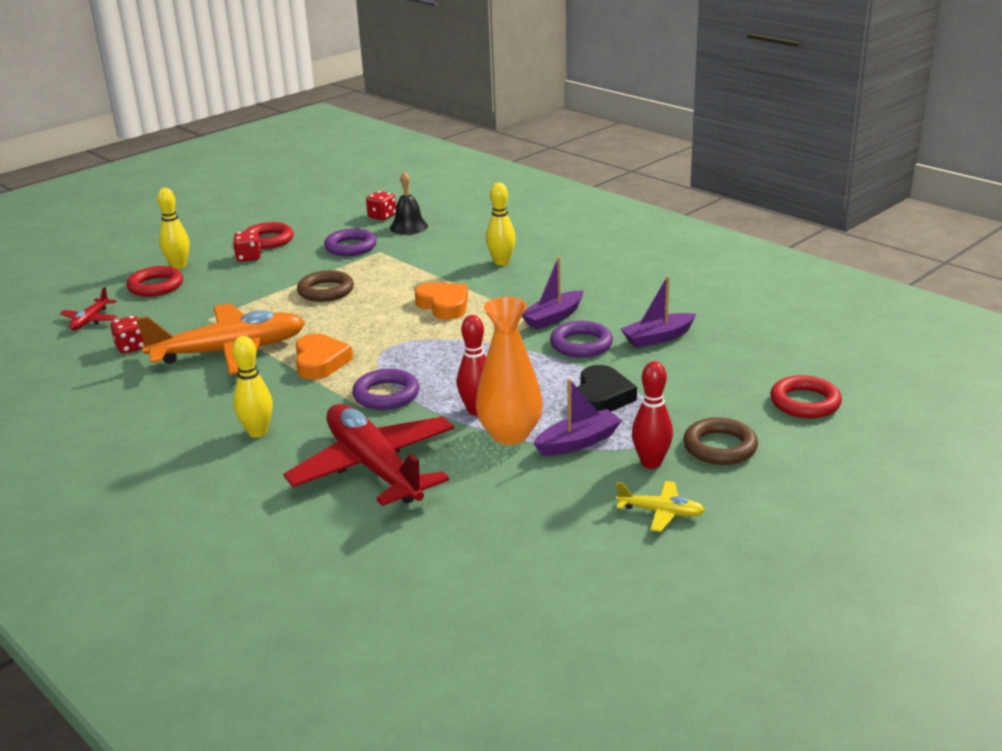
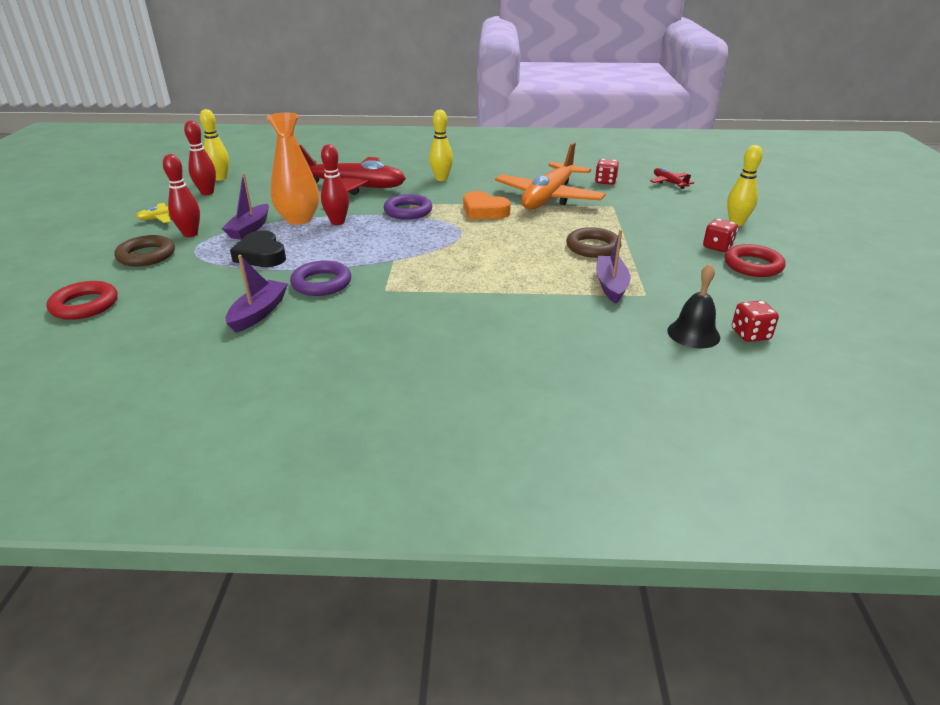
camera: 135 degrees right, 5 degrees up
red ring [126,266,183,297] -> none
purple ring [324,229,377,256] -> none
orange heart [415,282,468,320] -> none
yellow bowling pin [486,182,516,266] -> yellow bowling pin moved to [200,109,229,181]
purple boat [522,257,583,329] -> purple boat moved to [596,230,631,304]
none -> red bowling pin [184,121,216,195]

